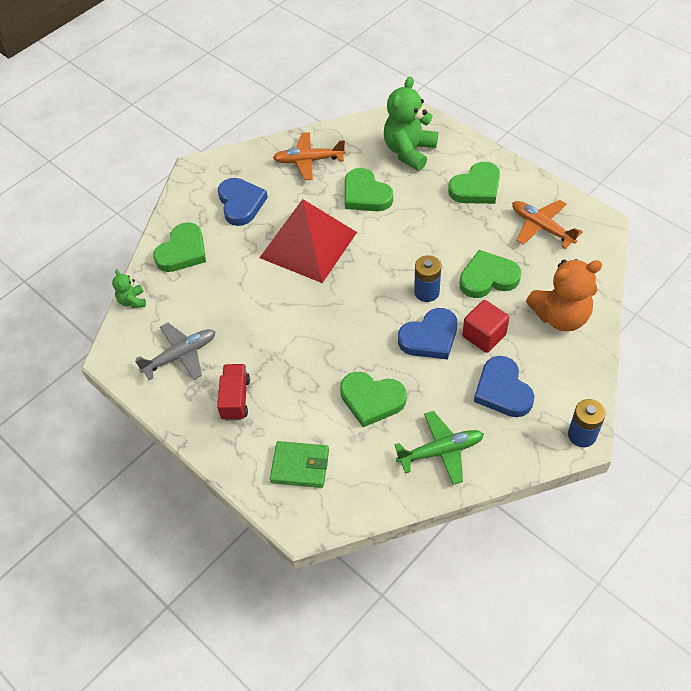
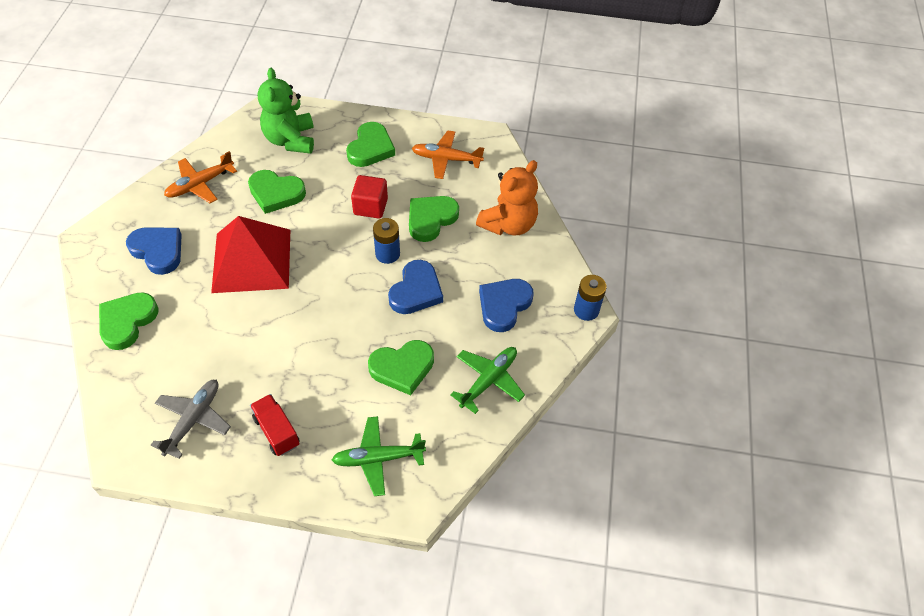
camera: 40 degrees left, 0 degrees up
green teddy bear [112,269,146,308] -> none
green heart [153,222,206,272] -> green heart turned 150 degrees counterclockwise [99,292,159,350]
green wallet [270,441,329,488] -> green plane [332,416,426,496]
red cube [462,300,509,353] -> red cube moved to [351,175,388,218]
blue heart [474,356,534,417] -> blue heart turned 90 degrees clockwise [479,279,534,332]

